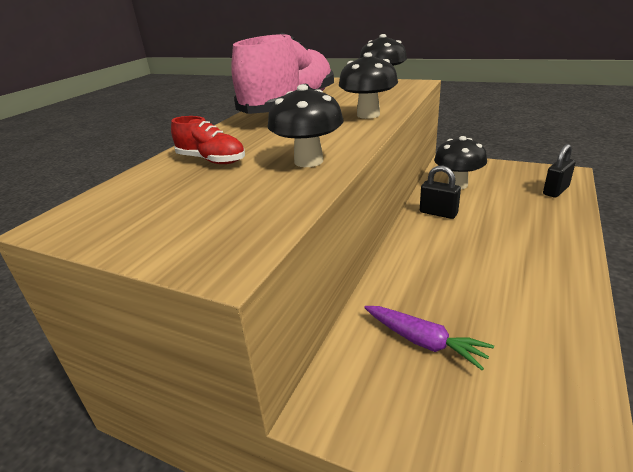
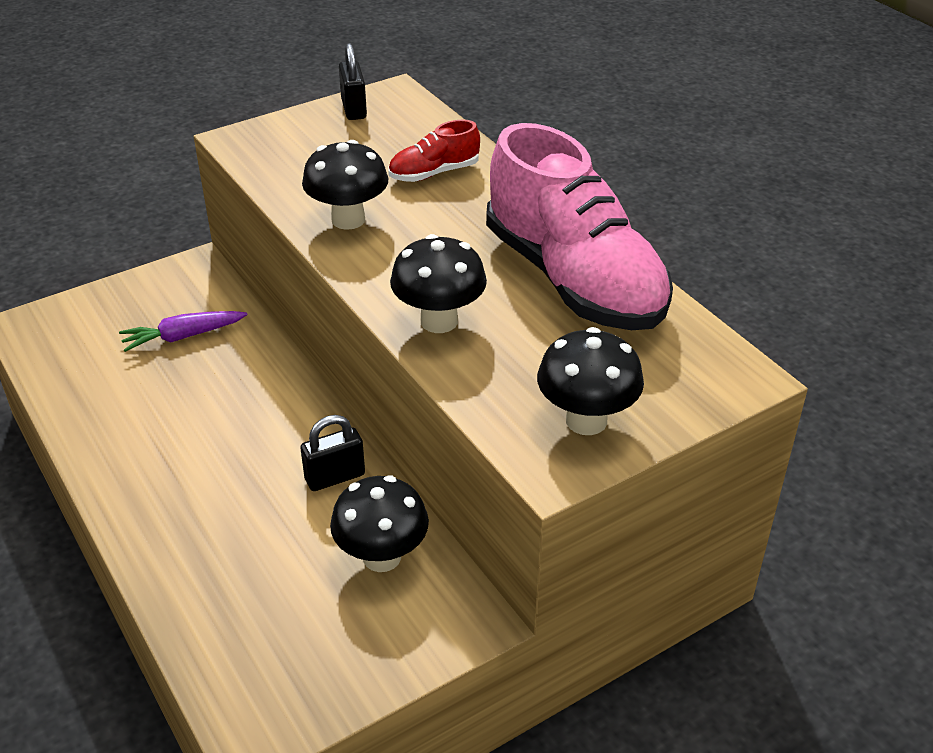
camera: 120 degrees right, 10 degrees up
black padlock [543,144,576,198] -> black padlock moved to [339,43,367,120]

